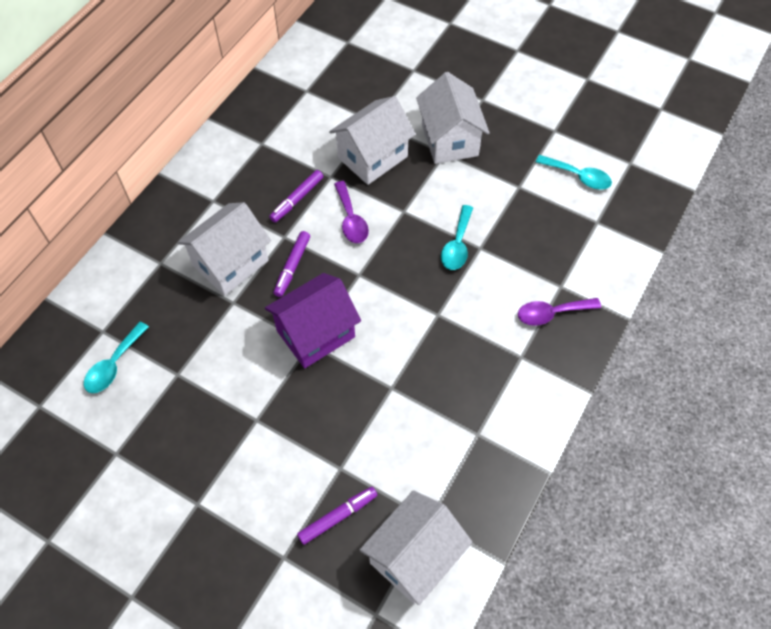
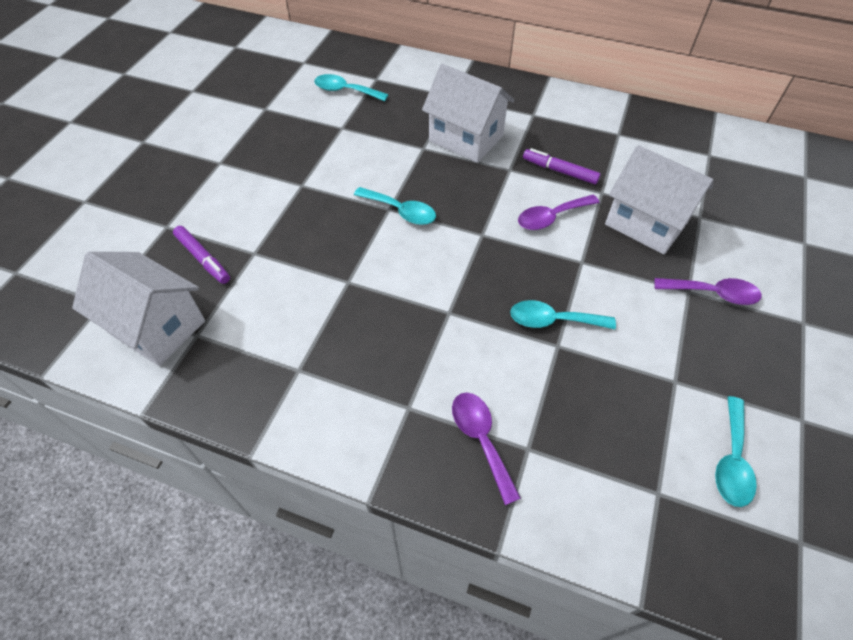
camera: 80 degrees right, 5 degrees down
purple house [265,273,361,368] -> turquoise spoon [354,187,436,225]
purple marker [273,231,310,297] -> none
white house [416,72,490,164] -> purple spoon [654,278,762,305]

